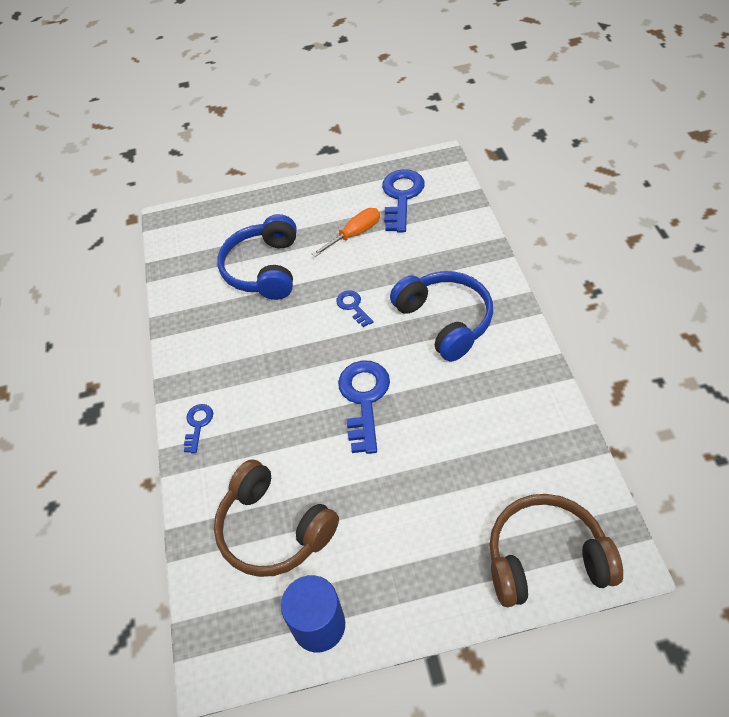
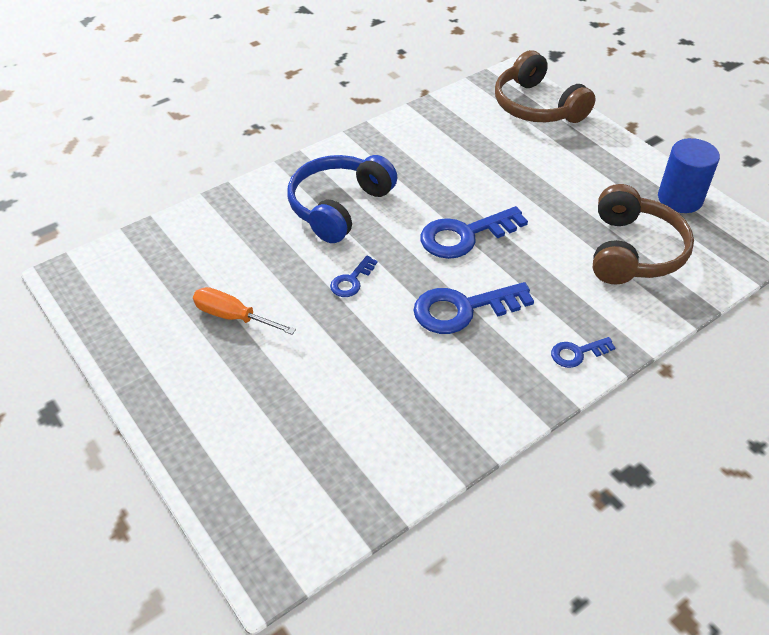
camera: 120 degrees left, 5 degrees down
blue headphones [217,214,297,300] -> none
blue key [382,169,425,232] -> blue key moved to [413,282,534,334]

